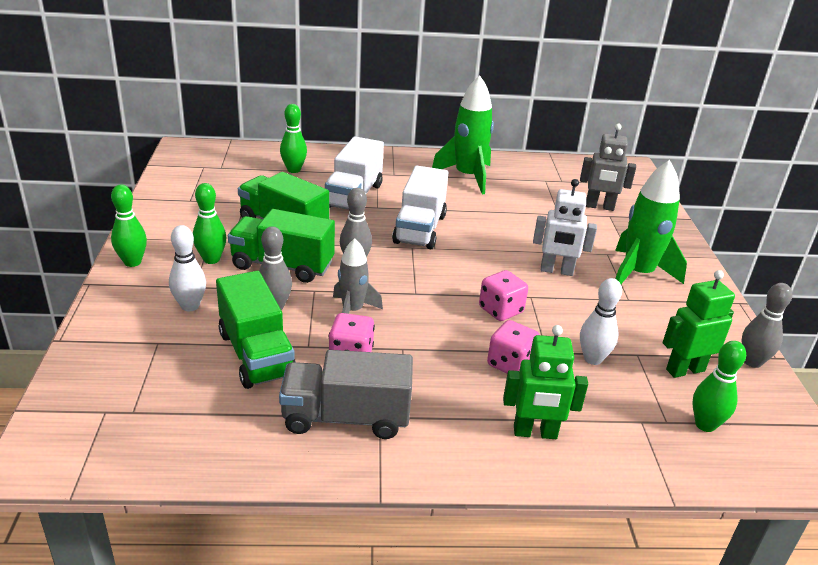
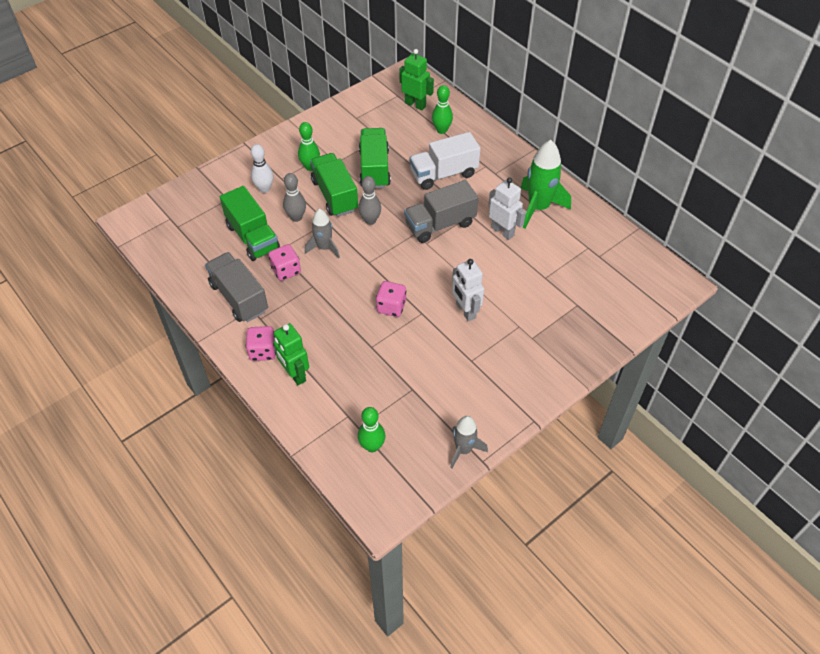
camera: 55 degrees right, 20 degrees up
green bowling pin [111,185,147,267] -> none
green truck [216,271,296,389] -> green truck turned 60 degrees counterclockwise [220,186,280,261]
white truck [392,166,448,249] -> grey truck [404,180,478,243]
pink dice [487,320,540,374] -> pink dice moved to [246,326,276,361]
grey robot [580,124,636,211] -> none
white bowling pin [580,278,622,365] -> none
green rocket [615,160,687,284] -> none
green robot [663,270,735,378] -> green robot moved to [399,49,434,110]
grey bowling pin [741,283,792,368] -> grey rocket [450,416,488,468]
none -> white robot [488,177,526,240]

